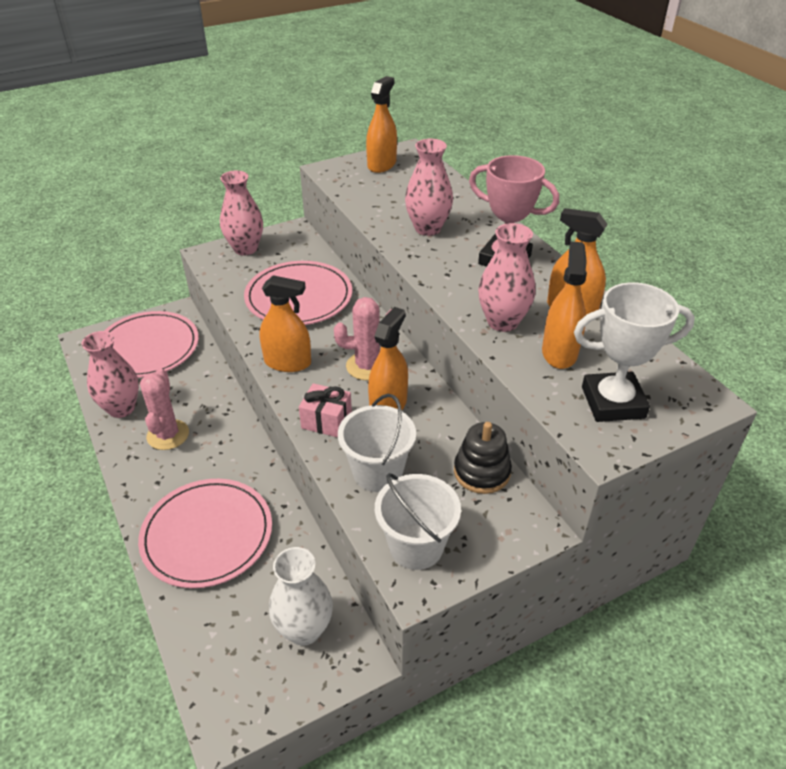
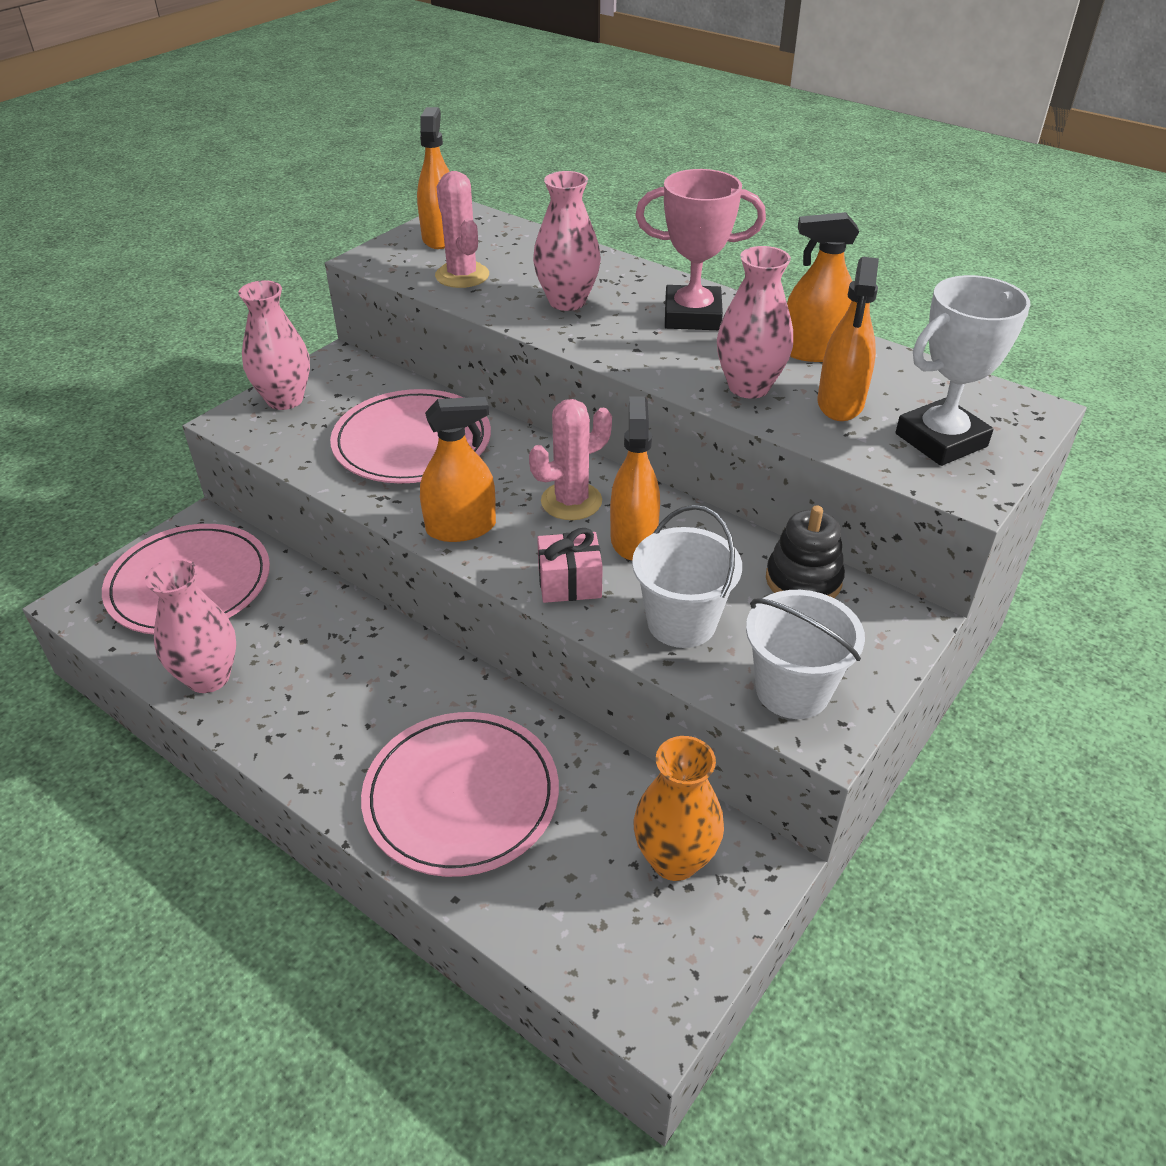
camera: 25 degrees left, 0 degrees up
pink cactus [140,368,189,450] -> pink cactus moved to [435,171,489,288]
white vase [269,547,333,646] -> orange vase [634,736,724,881]
orange spray bottle [542,241,587,369] -> orange spray bottle turned 150 degrees counterclockwise [818,257,879,421]

